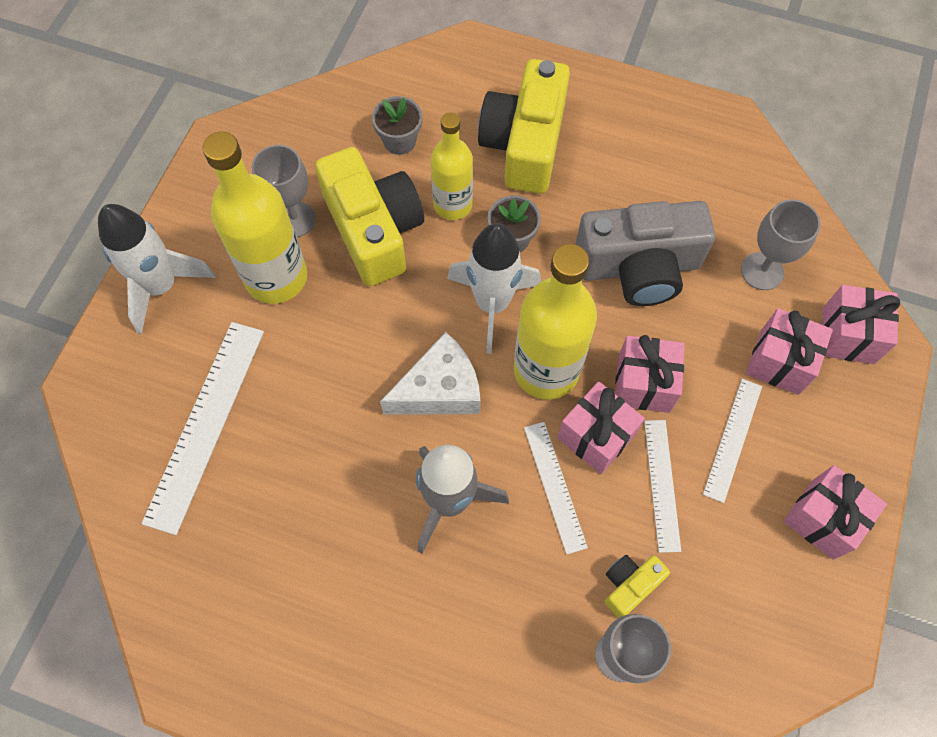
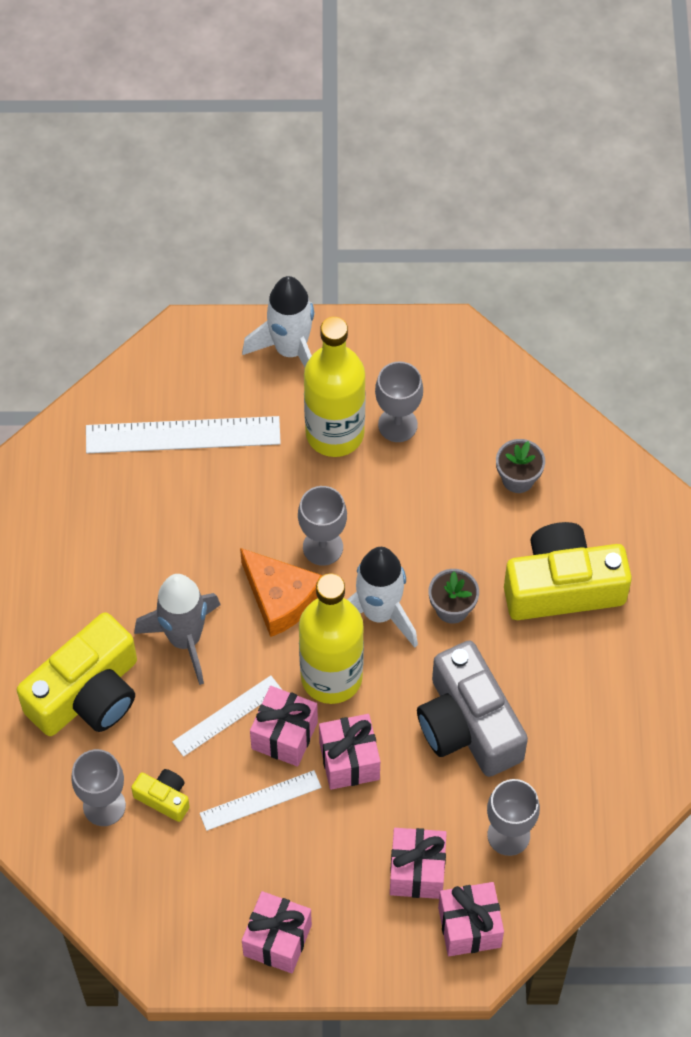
camera: 70 degrees right, 5 degrees down
yellow camera [315,147,424,286] -> yellow camera moved to [17,612,137,736]
white cheese [380,332,481,415] -> orange cheese [240,548,322,637]
yellow bottle [431,113,473,220] -> none
white ruler [703,379,762,503] -> none
none -> grey goblet [298,486,347,566]

